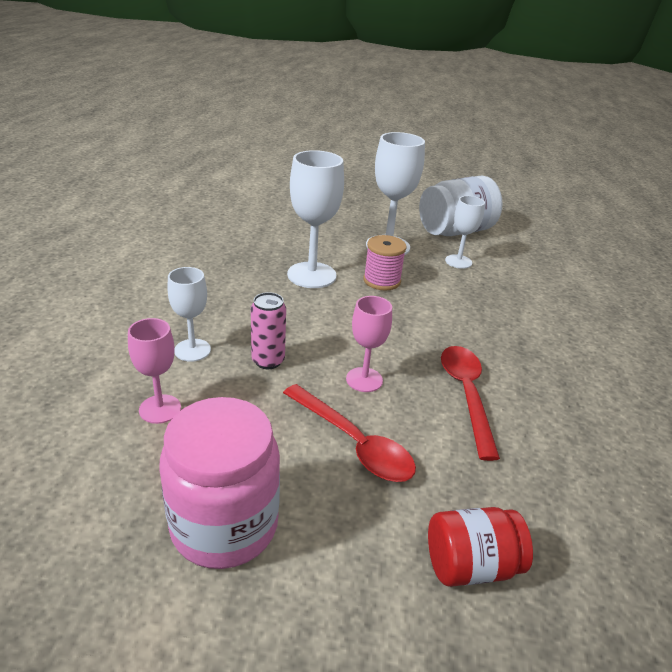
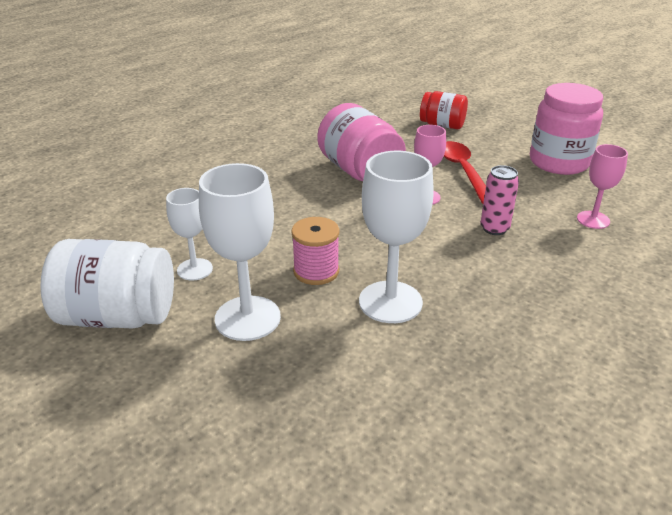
camera: 145 degrees left, 0 degrees up
white goblet [167,267,211,362] -> none
red spoon [441,346,500,461] -> pink jar [317,103,406,181]

